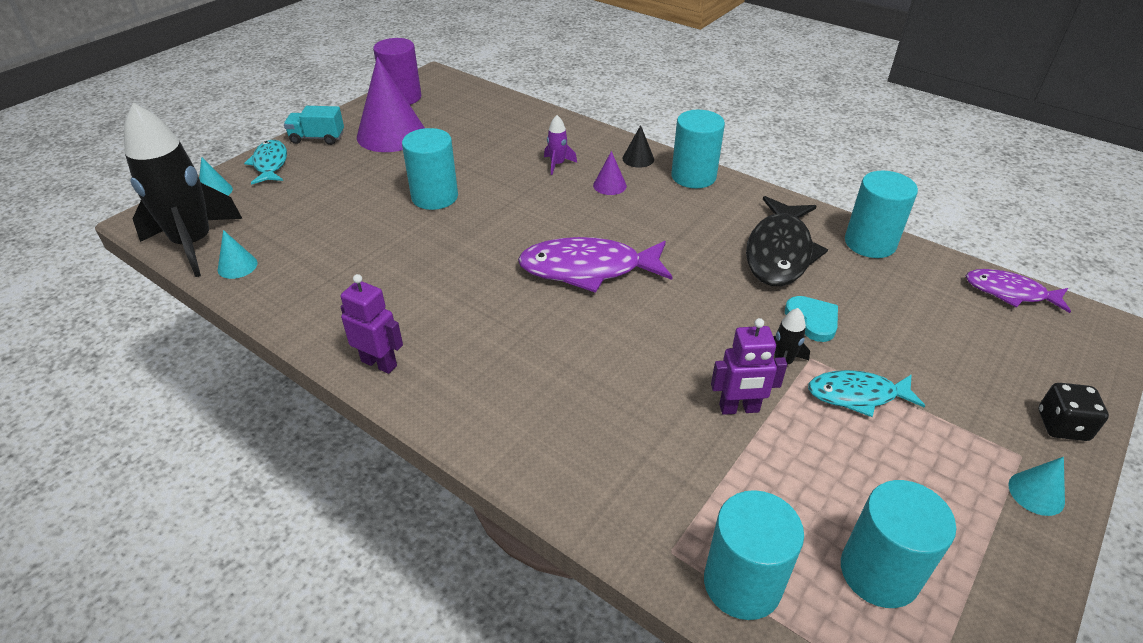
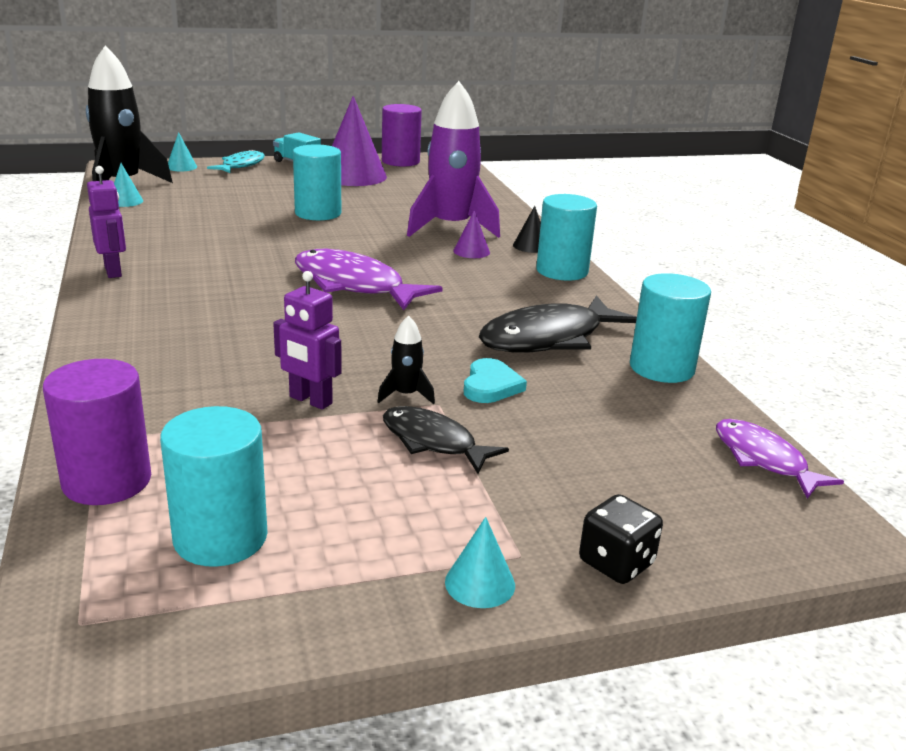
camera: 35 degrees right, 15 degrees down
purple rocket [544,115,577,175] -> purple rocket [407,81,500,238], size x2.44
turquoise cylinder [704,490,804,620] -> purple cylinder [43,359,151,505]
turquoise fish [808,370,925,417] -> black fish [383,406,509,473]

